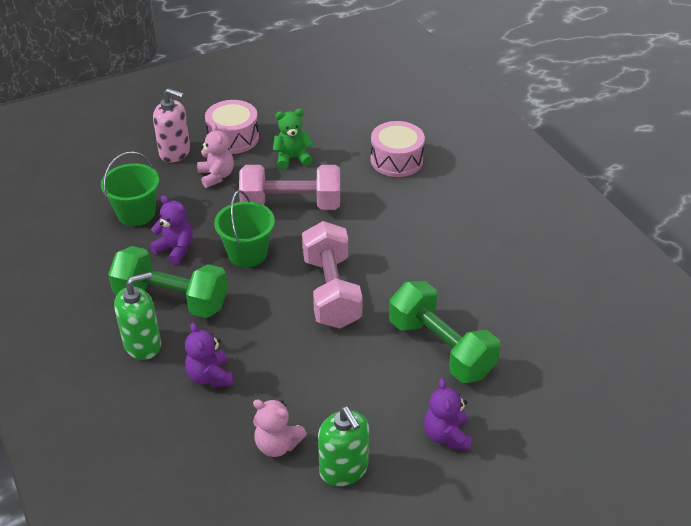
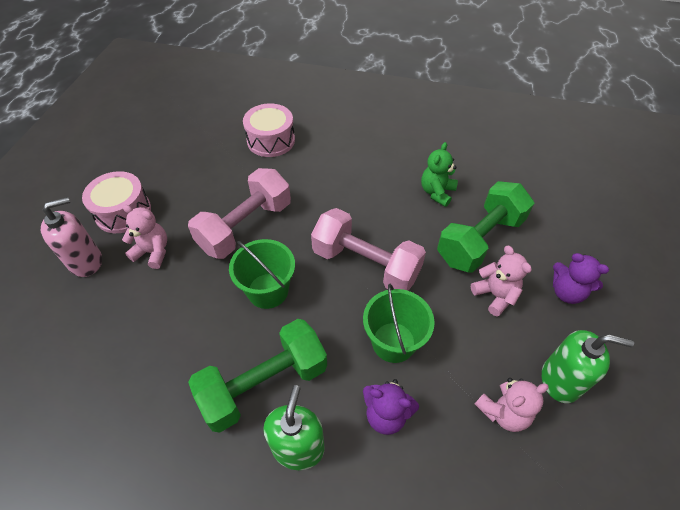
camera: 50 degrees left, 10 degrees up
green bucket [101,152,159,226] -> green bucket moved to [363,284,435,363]
purple teddy bear [150,195,193,265] -> none
green teddy bear [273,109,313,169] -> green teddy bear moved to [421,142,458,207]
green dumbbell [389,281,500,383] -> green dumbbell turned 45 degrees counterclockwise [437,181,534,273]
none -> pink teddy bear [471,245,532,317]

